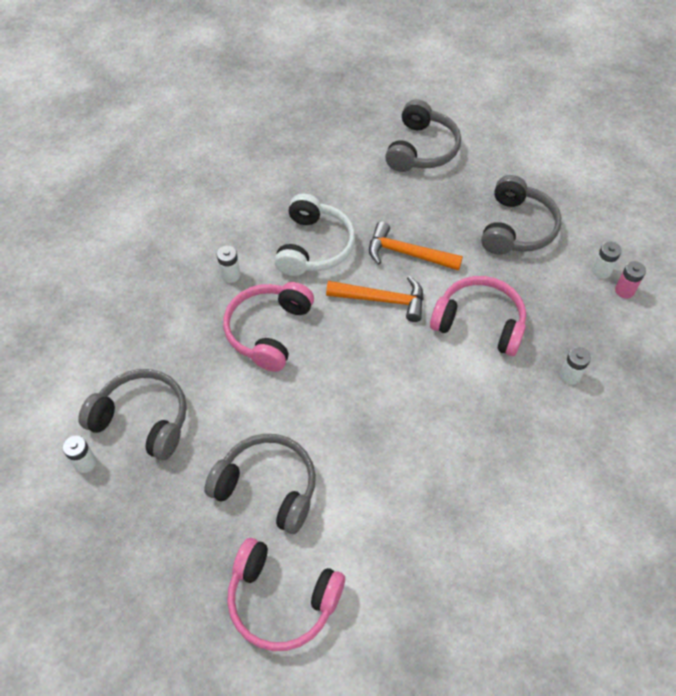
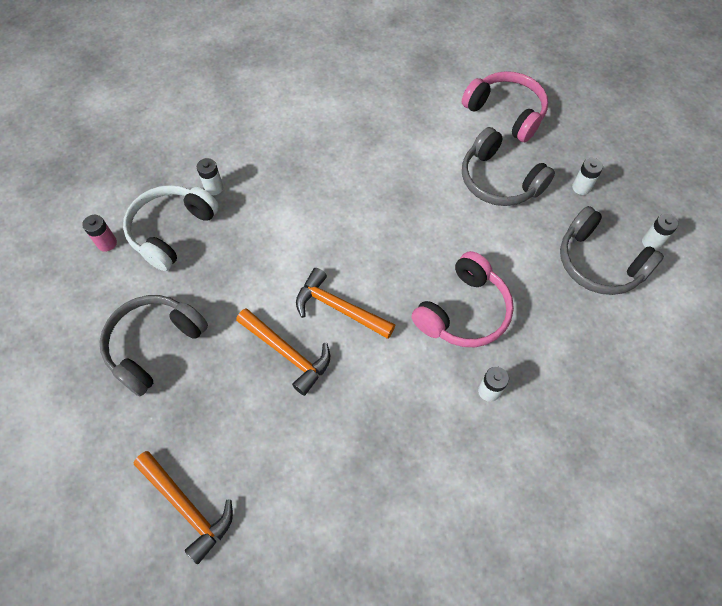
camera: 160 degrees left, 5 degrees up
white headphones [274,194,355,276] -> white headphones moved to [123,185,219,271]
grey headphones [385,99,461,172] -> orange hammer [133,451,233,564]
pink headphones [430,276,526,356] -> none
white battery [592,241,622,279] -> white battery moved to [572,158,603,195]

